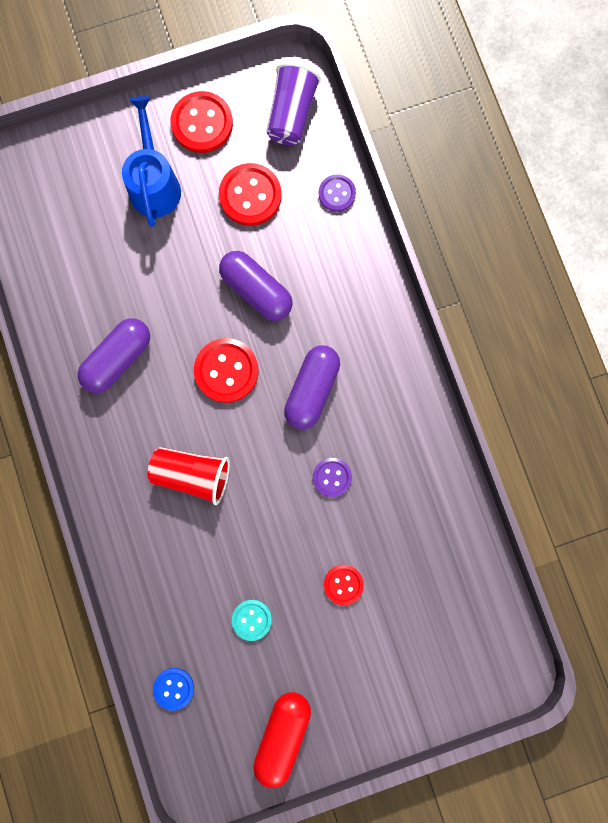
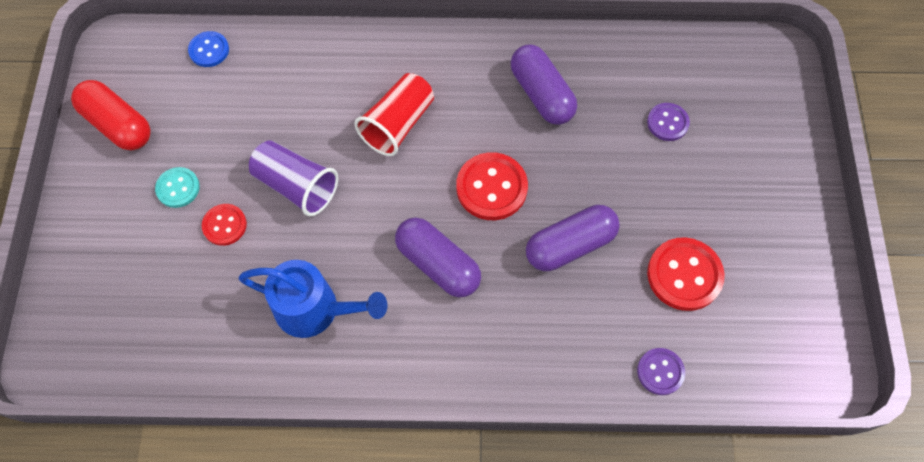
camera: 110 degrees right, 15 degrees down
blue watering can [122,96,181,227] -> blue watering can moved to [239,260,387,338]
red button [171,91,233,153] -> none
turquoise button [232,600,272,641] -> turquoise button moved to [155,167,200,208]
purple cup [266,62,321,145] -> purple cup moved to [249,140,338,217]
purple button [313,458,352,497] -> purple button moved to [647,103,690,141]

